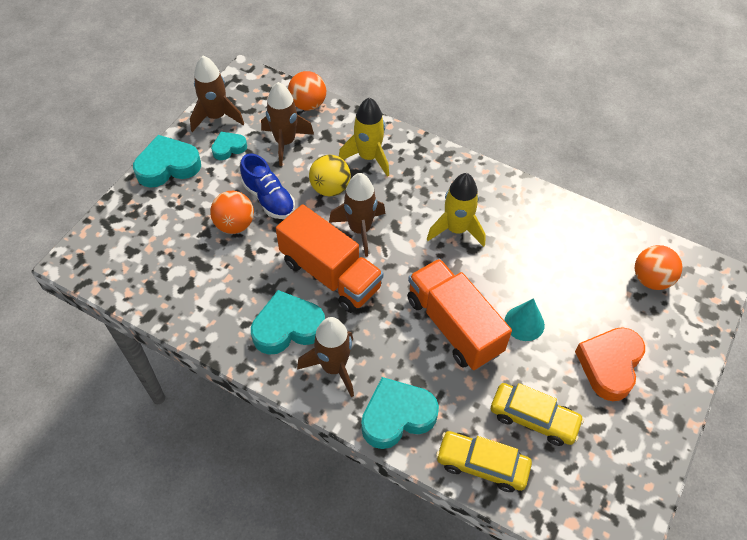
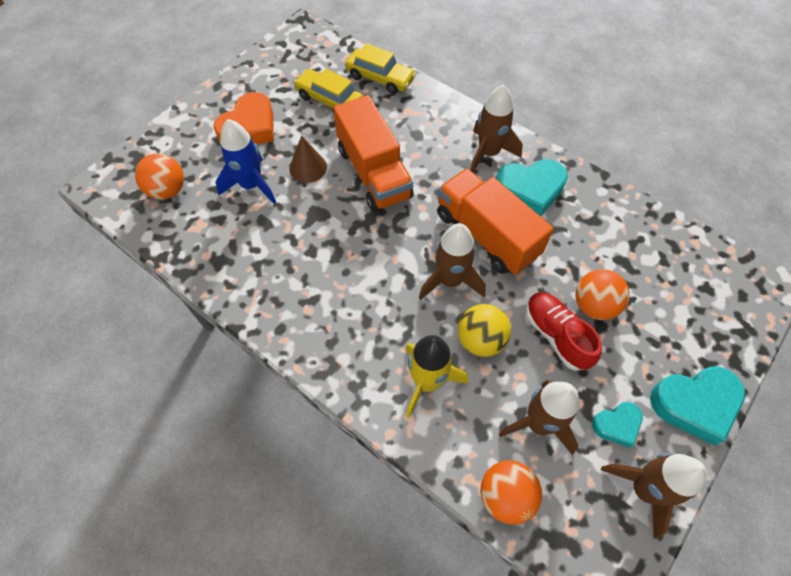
camera: 170 degrees left, 5 degrees up
blue shoe [240,154,295,219] -> red shoe [526,292,602,371]
turquoise heart [361,377,439,449] -> none
yellow rocket [427,173,486,247] -> none
turquoise cone [505,298,545,341] -> brown cone [290,135,327,183]
none -> blue rocket [215,119,276,204]

